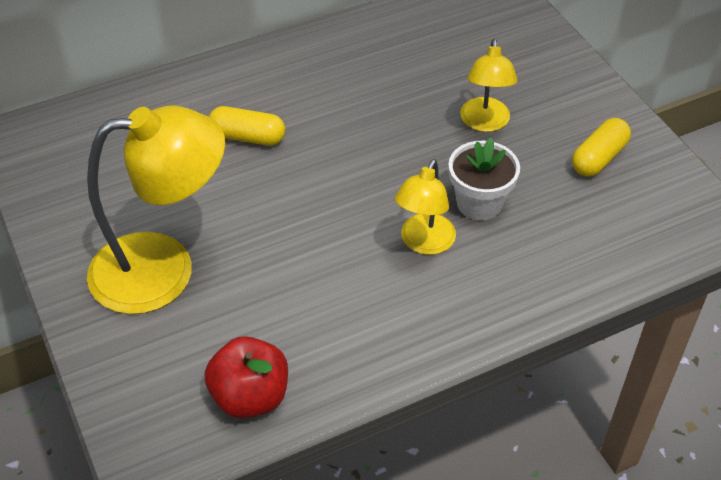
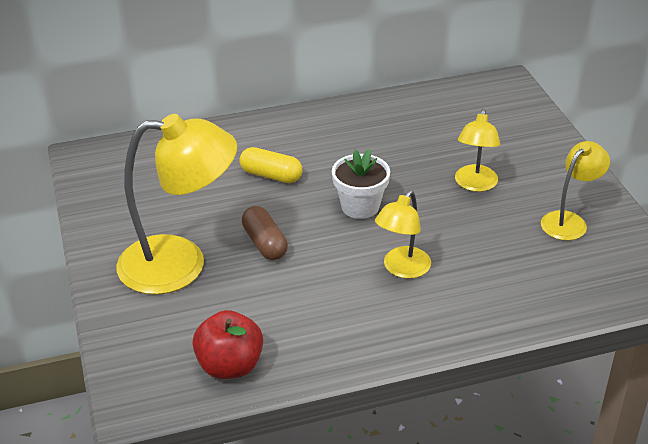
camera: 10 degrees right, 10 degrees down
white flower pot [449,138,520,220] -> white flower pot moved to [332,149,390,219]
yellow capsule [572,118,631,177] -> yellow lamp [541,141,610,241]
none -> brown capsule [242,206,288,260]

